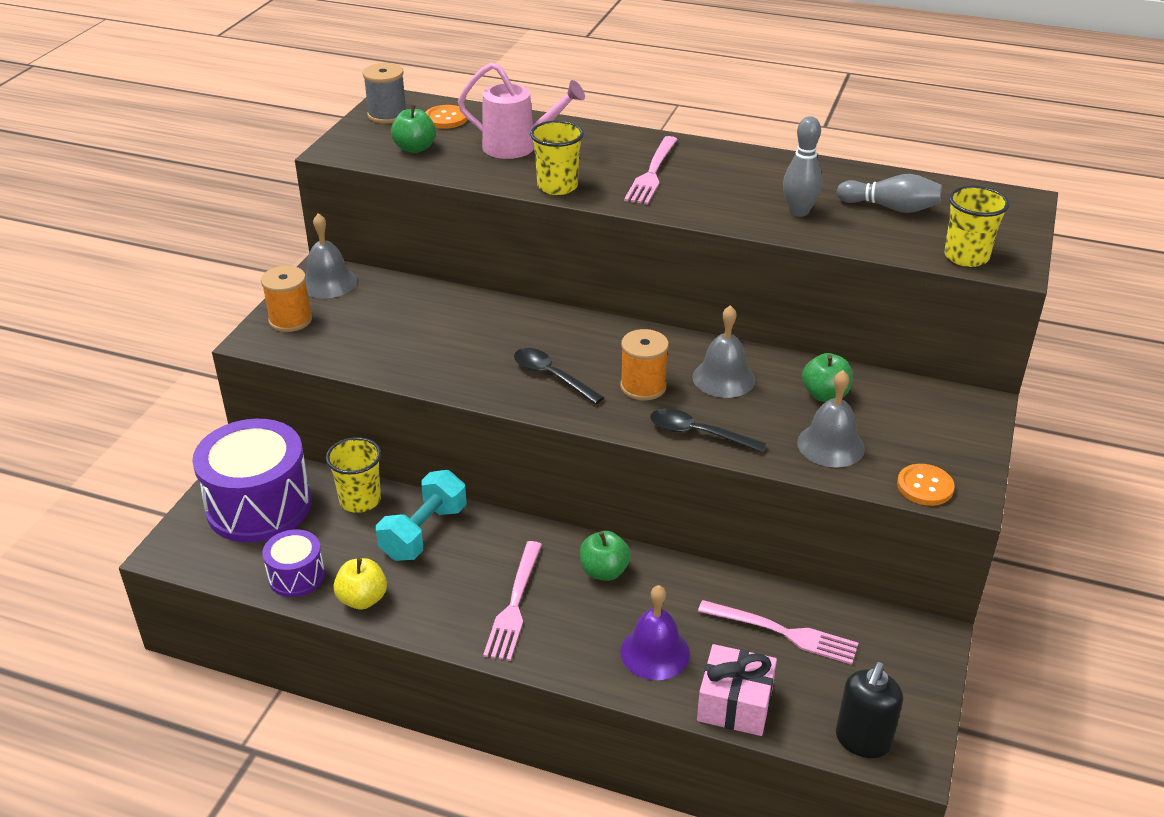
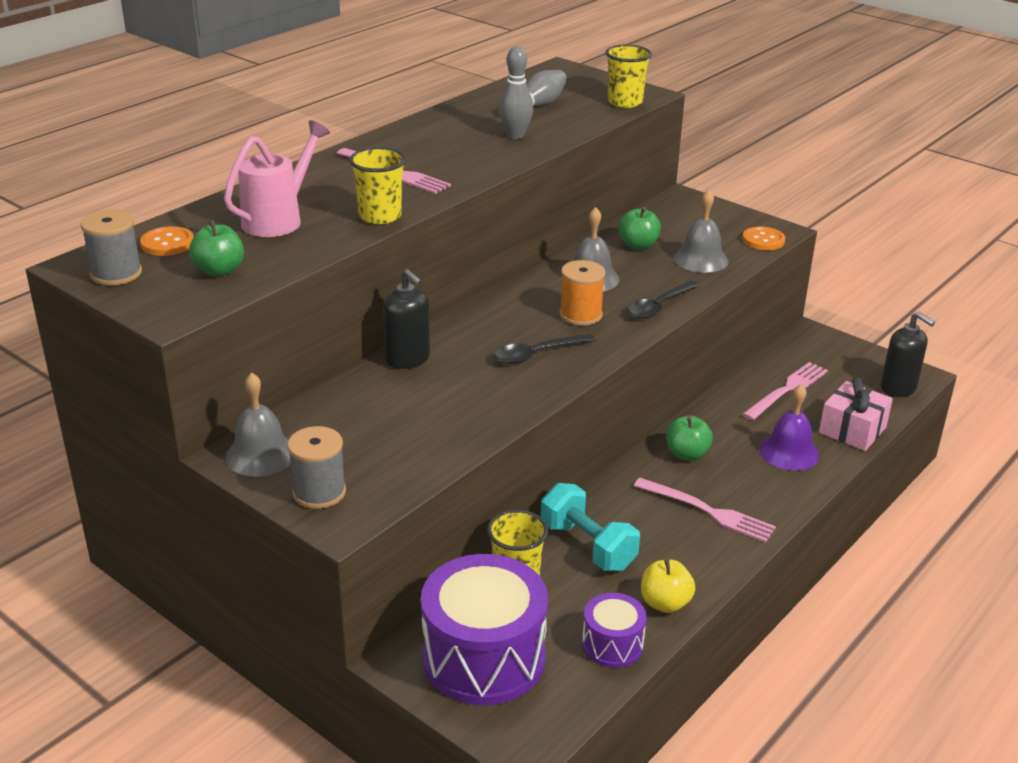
camera: 70 degrees left, 5 degrees down
orange spool [261,266,312,332] -> grey spool [287,426,346,509]
none -> black soap dispenser [383,269,430,369]

